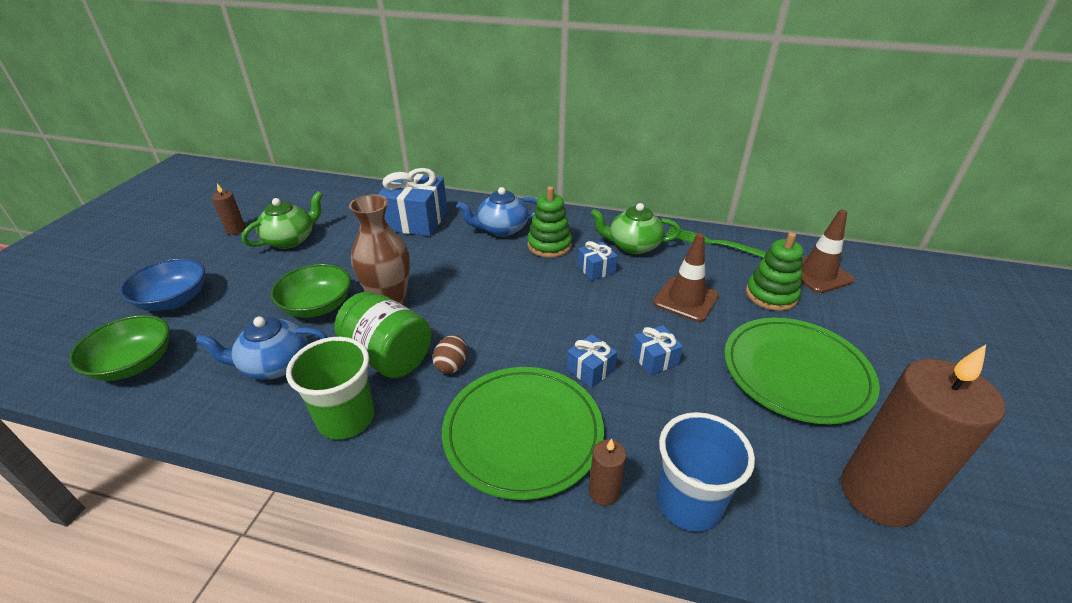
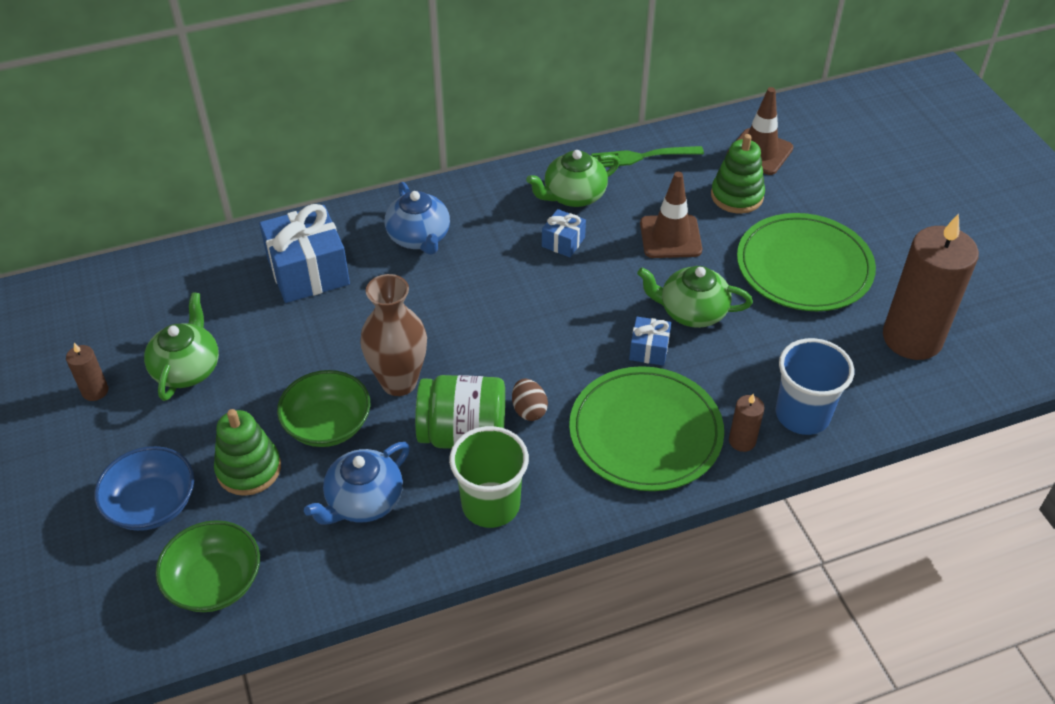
camera: 35 degrees left, 10 degrees up
blue teapot [457,187,537,237] -> blue teapot turned 60 degrees counterclockwise [385,182,450,255]
green stacking toy [527,186,572,258] -> green stacking toy moved to [214,409,281,496]
blue gift [632,325,683,375] -> green teapot [637,266,753,328]

